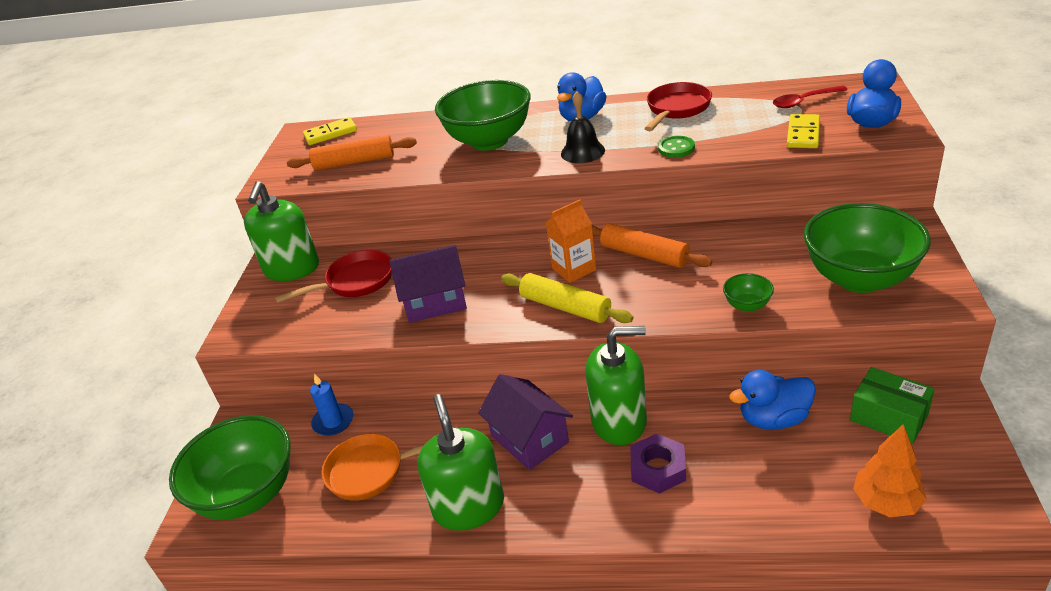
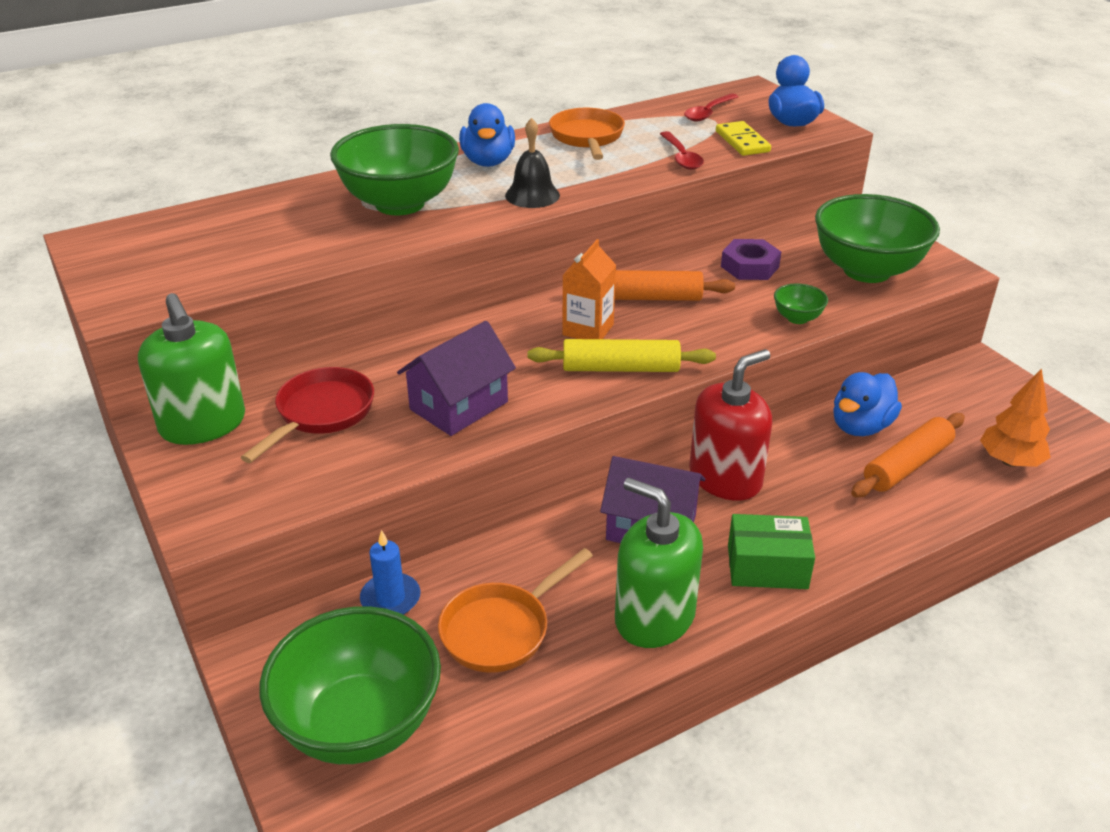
camera: 40 degrees left, 0 degrees up
orange rolling pin [287,135,417,170] -> orange rolling pin moved to [851,413,965,497]
yellow domino [303,117,357,145] -> none
green soap dispenser [585,326,647,445] -> red soap dispenser [689,349,772,501]
purple nut [631,434,686,494] -> purple nut moved to [721,239,781,280]
red pan [644,82,712,131] -> orange pan [549,108,625,160]
green button [658,136,695,158] -> none
green box [850,367,934,444] -> green box moved to [728,514,815,589]
none -> red spoon [660,131,704,170]

